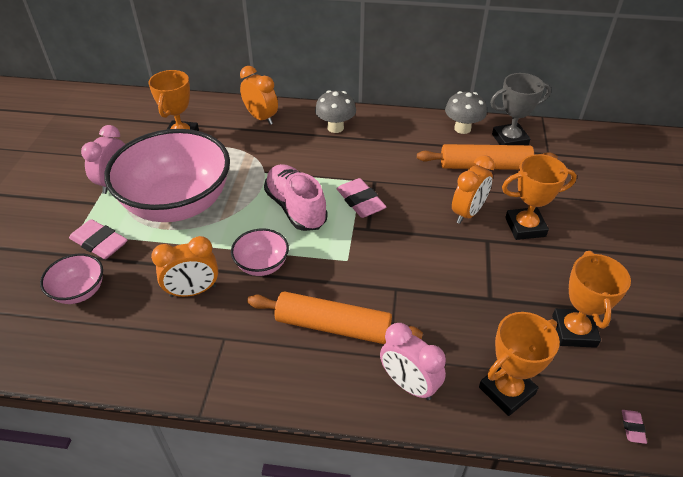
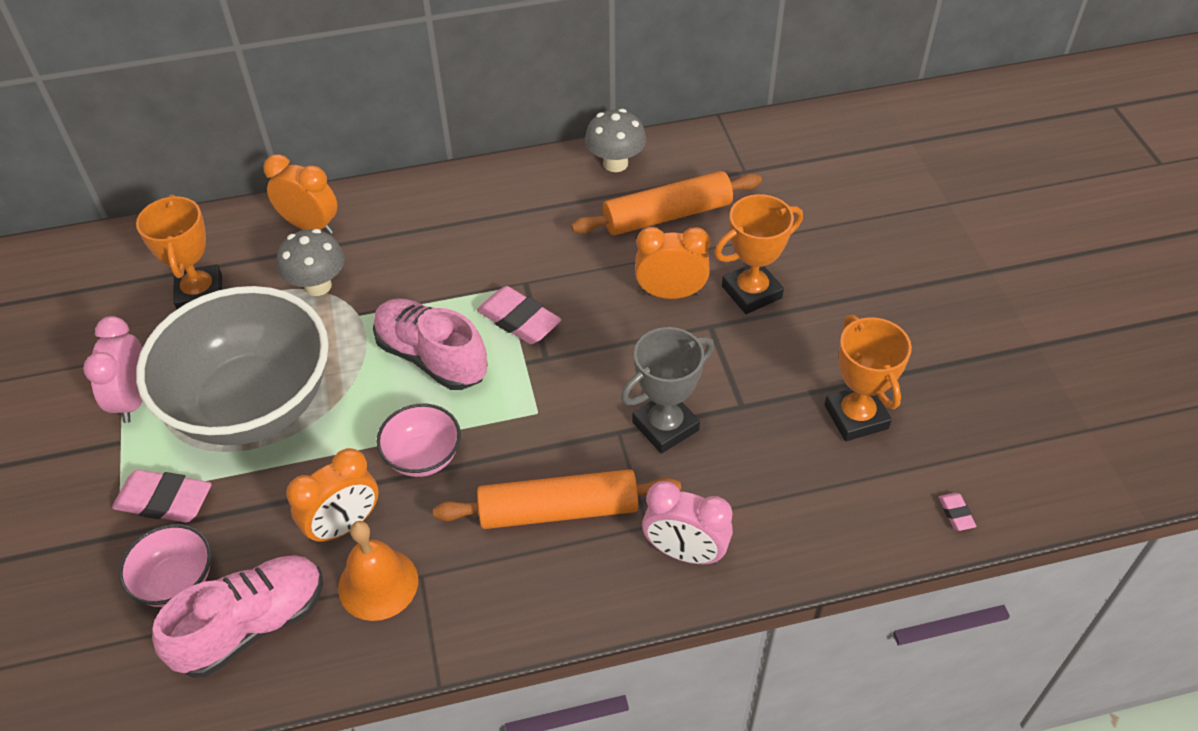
camera: 20 degrees left, 5 degrees up
pink bowl [104,129,230,222] -> grey bowl [136,286,329,445]
grey mushroom [315,90,356,133] -> grey mushroom moved to [277,229,345,296]
orange clock [452,155,495,224] -> orange clock turned 105 degrees counterclockwise [635,227,710,299]
orange trophy [479,312,560,416] -> none
grey trophy [490,73,551,145] -> grey trophy moved to [621,327,714,454]
none -> pink shoe [152,555,323,678]
none -> orange bell [338,521,418,621]

